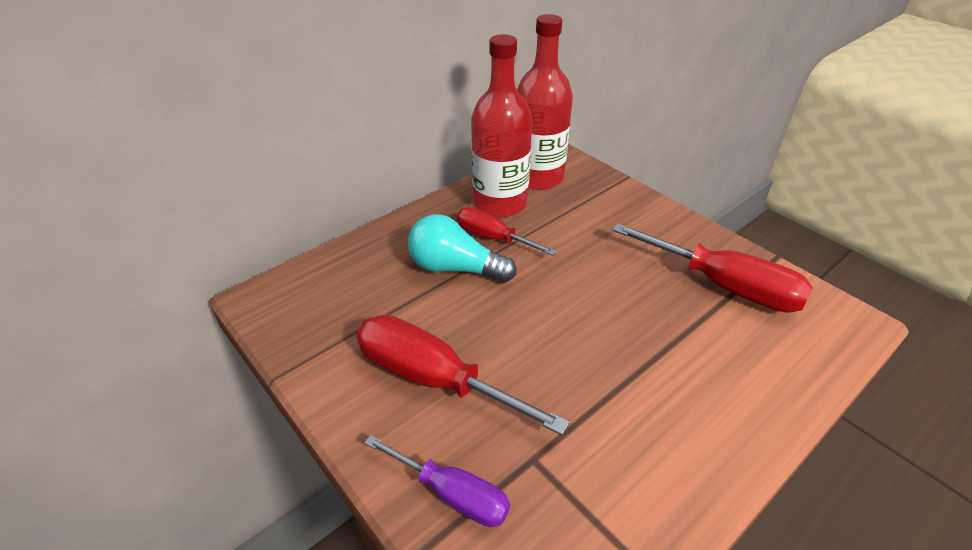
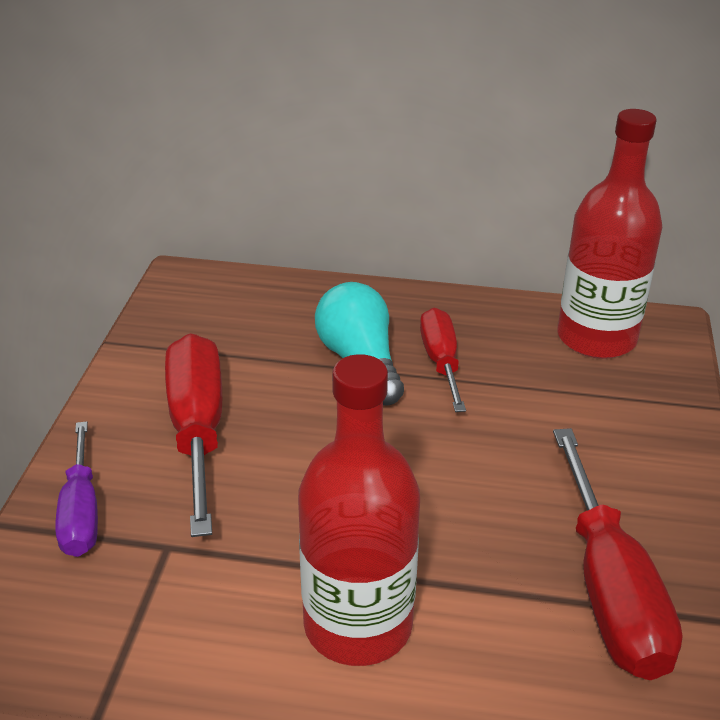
camera: 50 degrees right, 5 degrees down
red bottle [471,34,532,217] -> red bottle moved to [298,354,420,666]

